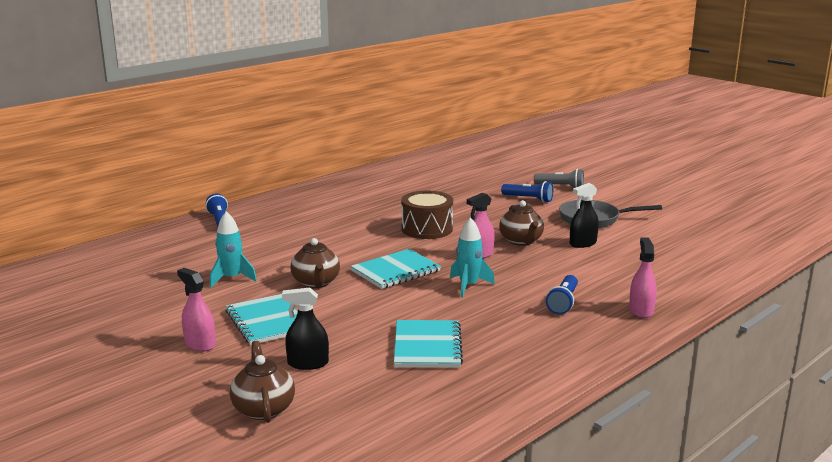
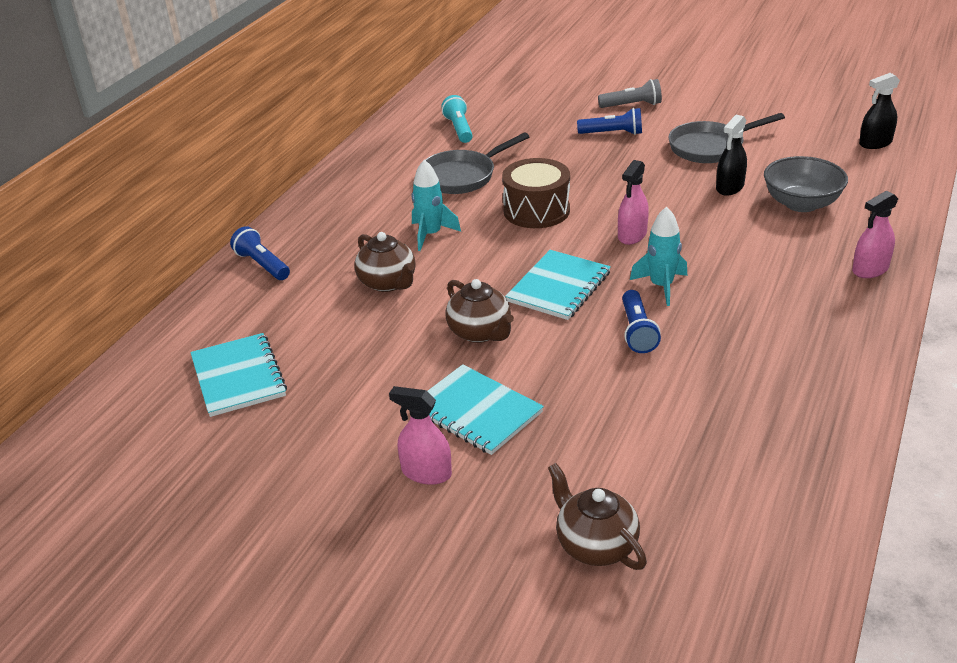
camera: 20 degrees left, 15 degrees up
turquoise rocket [210,211,257,287] -> turquoise rocket moved to [412,160,461,251]
black spray bottle [282,288,329,370] -> black spray bottle moved to [859,73,900,149]
turquoise notebook [394,320,463,368] -> turquoise notebook moved to [190,333,287,417]
brown teapot [499,200,544,246] -> brown teapot moved to [355,232,415,292]
blue flashlight [546,275,578,315] -> blue flashlight moved to [622,290,661,353]
pink spray bottle [629,237,657,318] -> pink spray bottle turned 105 degrees counterclockwise [852,191,898,278]
none -> grey pan [425,133,529,194]
none -> turquoise flashlight [441,95,473,143]
none -> grey bowl [764,156,848,212]

